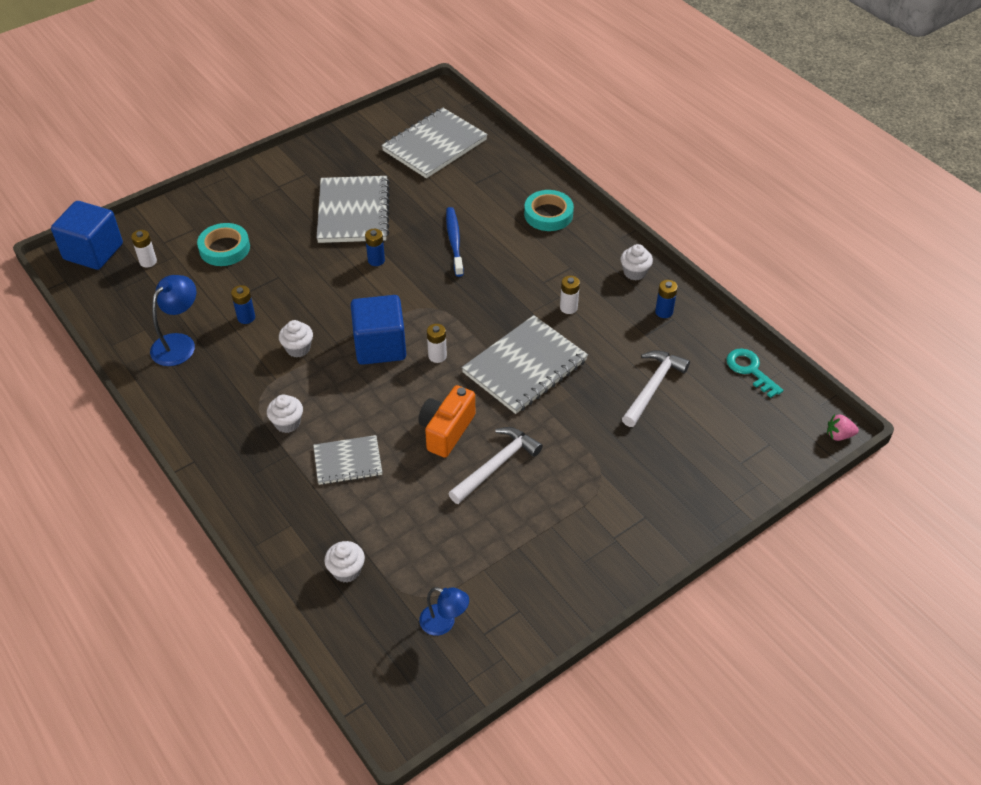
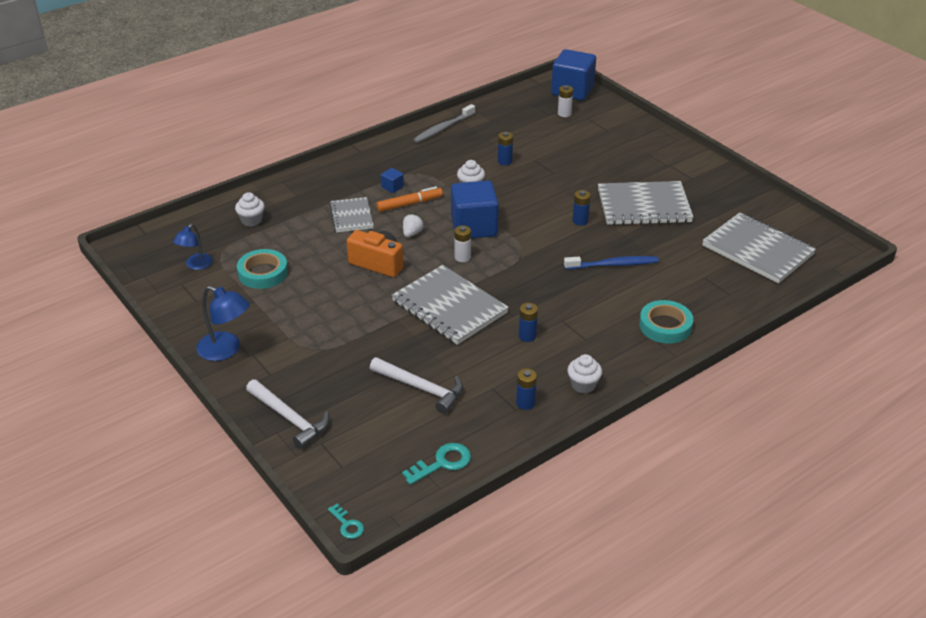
camera: 90 degrees right, 10 degrees down
blue lamp [150,275,196,366] -> blue lamp moved to [196,286,250,361]
turquoise tape [197,223,250,266] -> turquoise tape moved to [237,249,288,289]
white cupcake [267,394,303,433] -> blue cube [381,168,404,193]
white hammer [448,427,543,504] -> white hammer moved to [246,379,329,449]
white battery [560,276,580,314] -> blue battery [519,303,538,342]
pink strawberry [827,414,859,441] -> turquoise key [328,504,364,539]
none -> orange marker [376,186,443,212]
none -> white strawberry [403,214,424,237]
none -> grey toothbrush [413,104,475,143]

